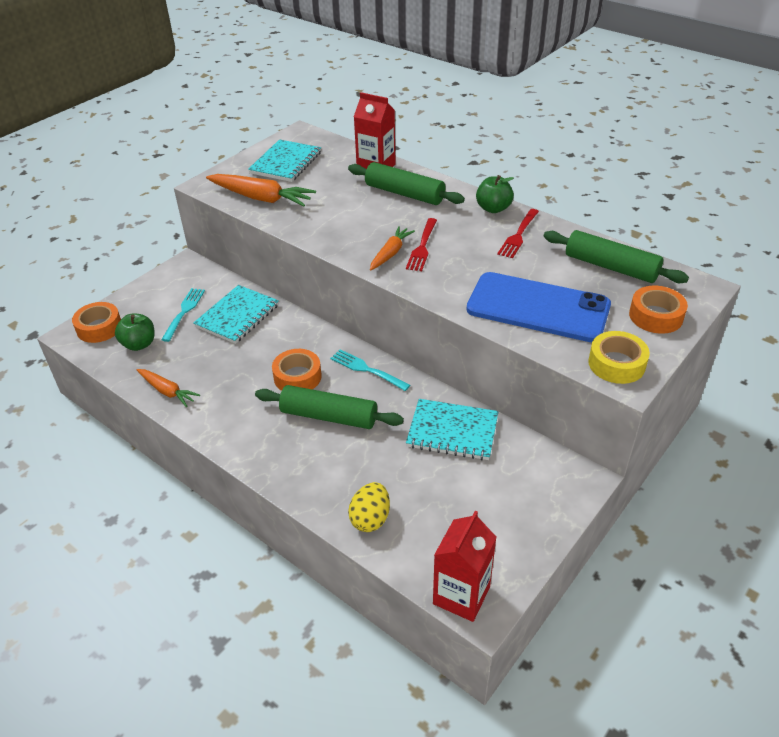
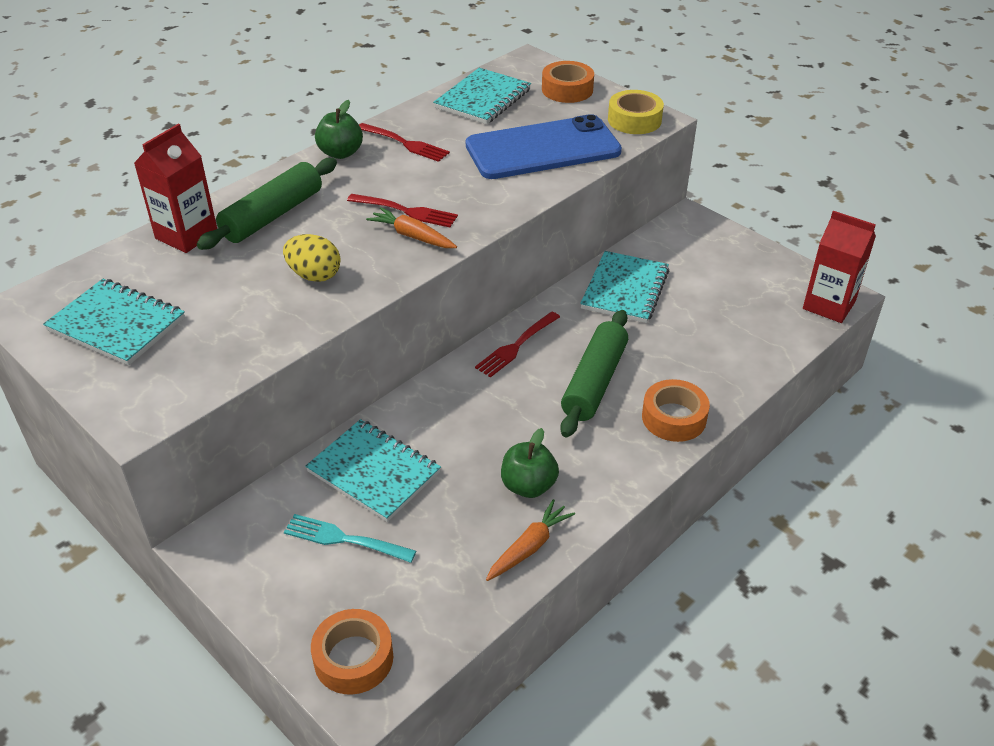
camera: 85 degrees left, 0 degrees up
green apple [115,314,155,351] -> green apple moved to [501,428,559,498]
orange carrot [206,174,316,207] -> none
orange tape [272,349,322,391] -> orange tape moved to [642,379,710,442]
turquoise fork [330,349,410,391] -> red fork [475,311,560,377]
yellow egg [348,482,390,532] -> yellow egg moved to [283,234,341,282]
blue phone [466,272,611,342] -> blue phone turned 45 degrees clockwise [466,114,622,179]
green rolling pin [544,230,689,283] -> turquoise notebook [433,68,531,124]

